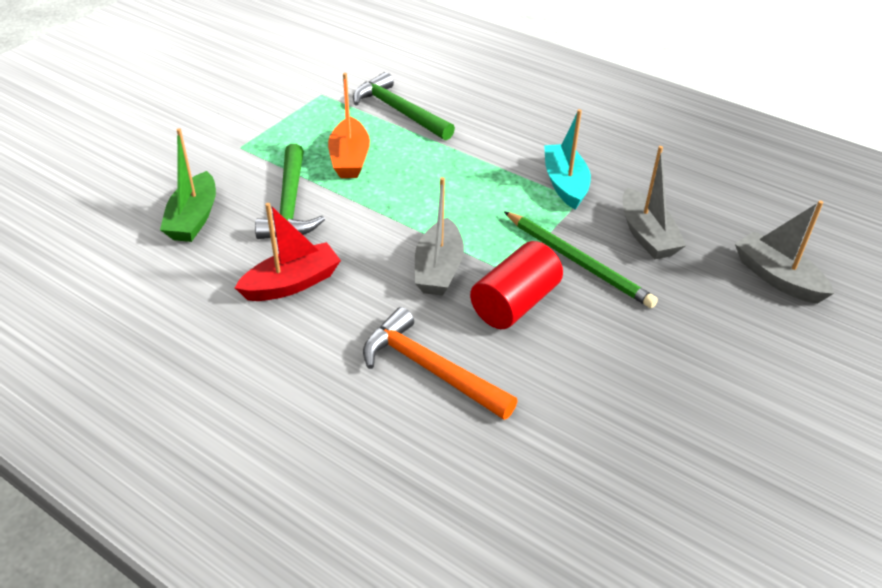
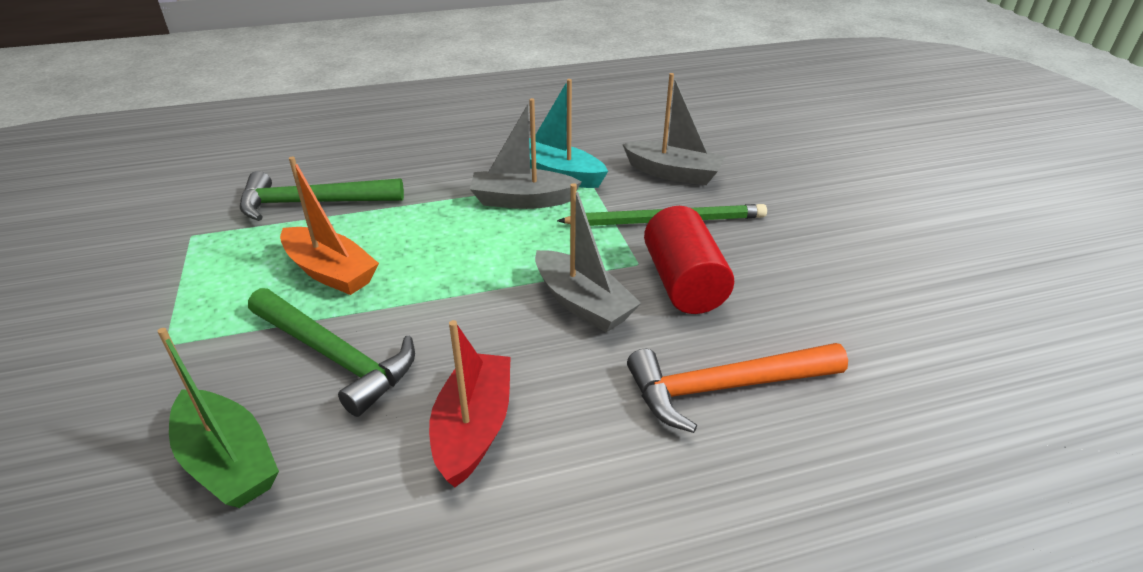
camera: 50 degrees left, 5 degrees down
grey boat [735,201,834,304] -> grey boat moved to [470,98,581,209]

